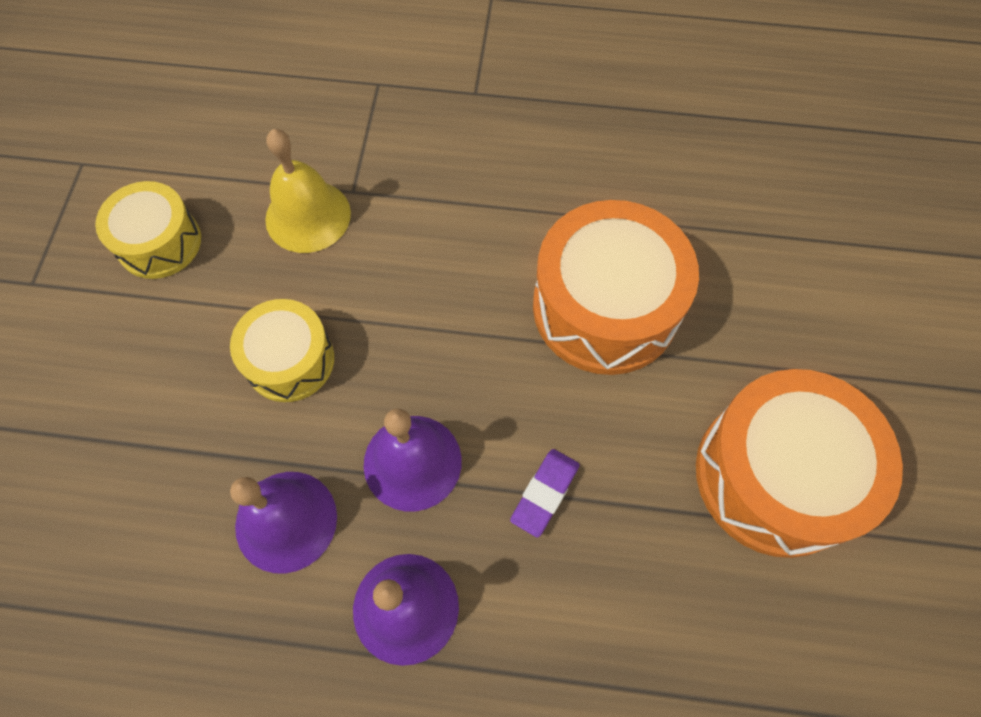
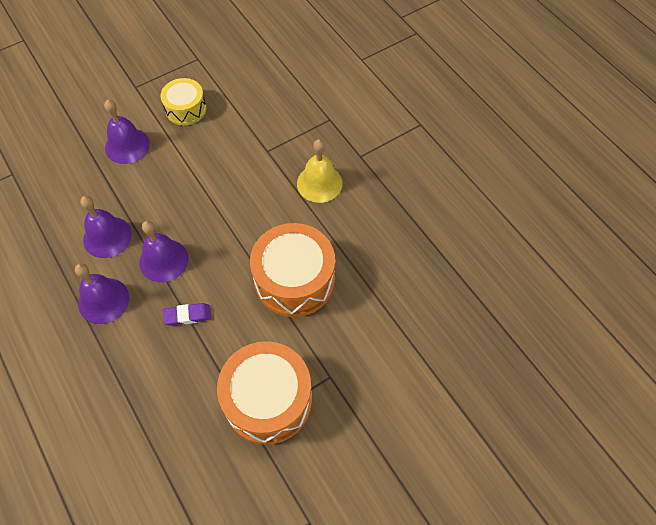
camera: 50 degrees right, 5 degrees down
yellow drum [230,299,334,402] -> none
yellow bell [265,129,351,253] -> yellow bell moved to [297,139,343,203]
none -> purple bell [104,100,150,164]

